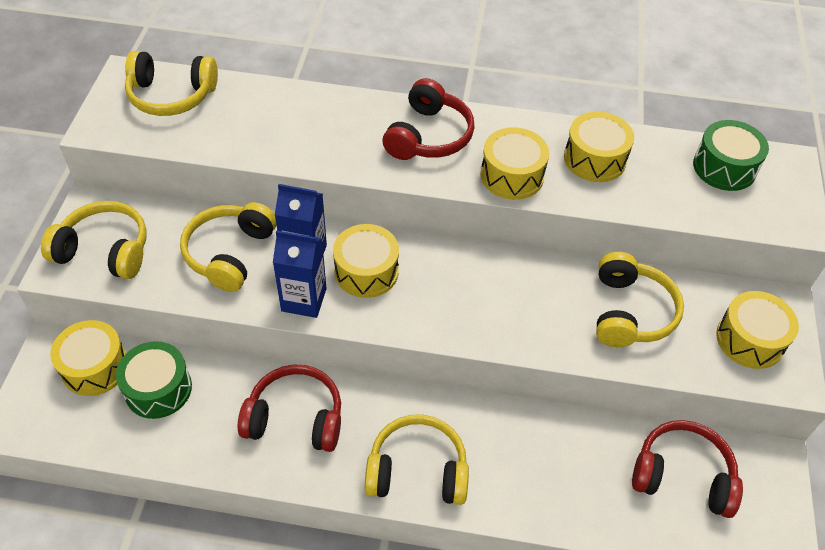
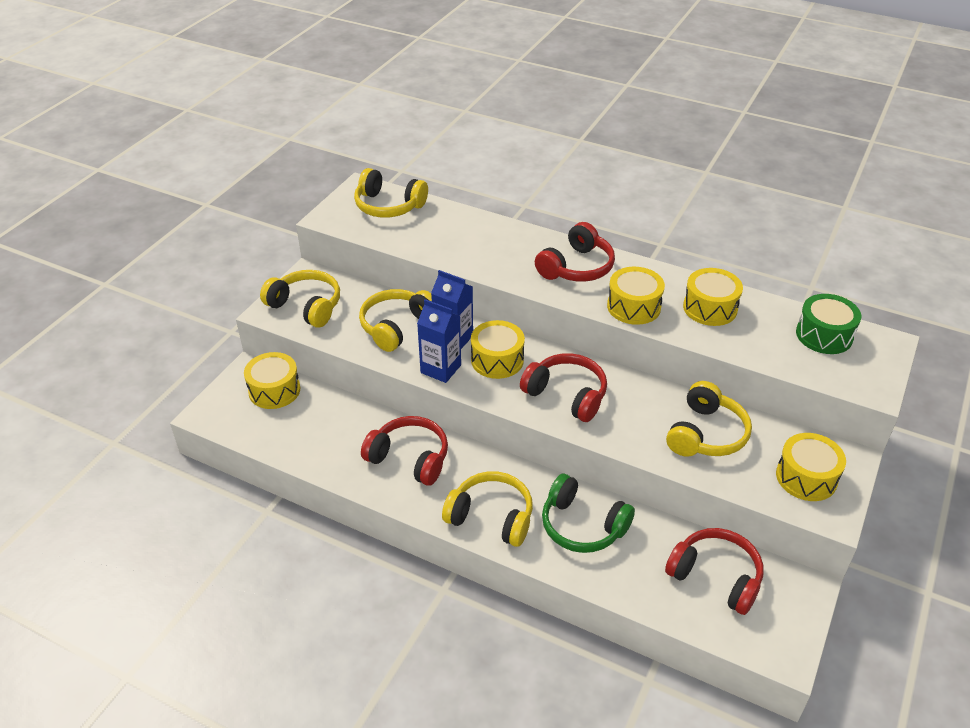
camera: 20 degrees right, 10 degrees down
green drum [116,341,192,419] -> none
none -> red headphones [520,353,607,422]
none -> green headphones [542,474,635,553]

